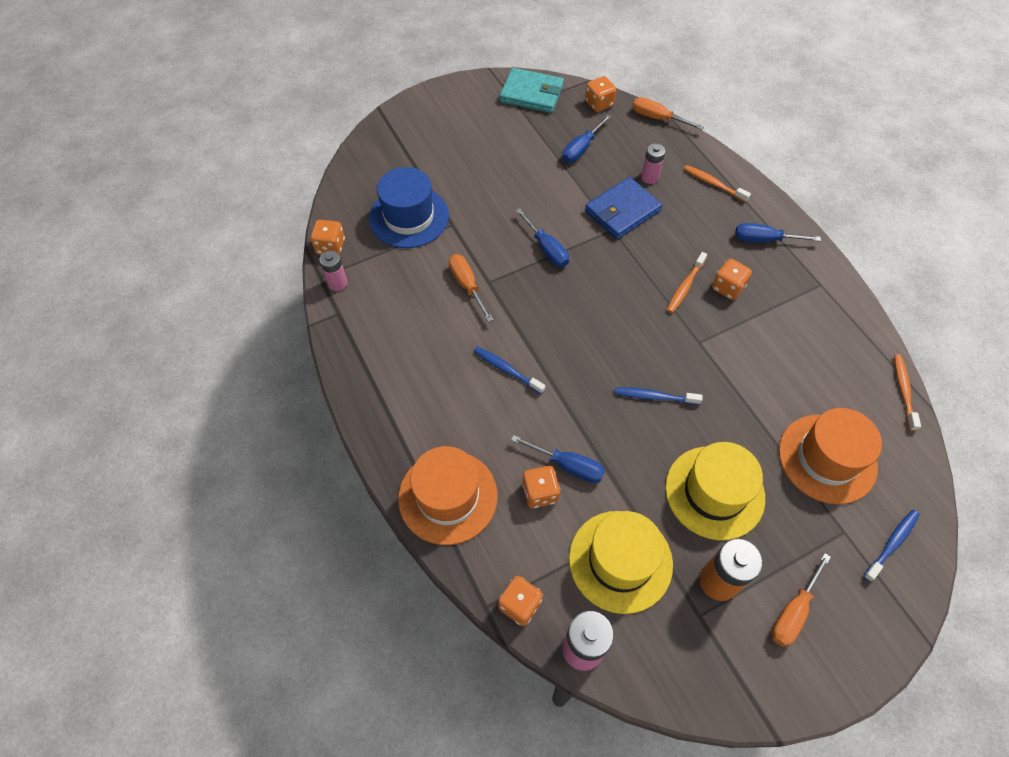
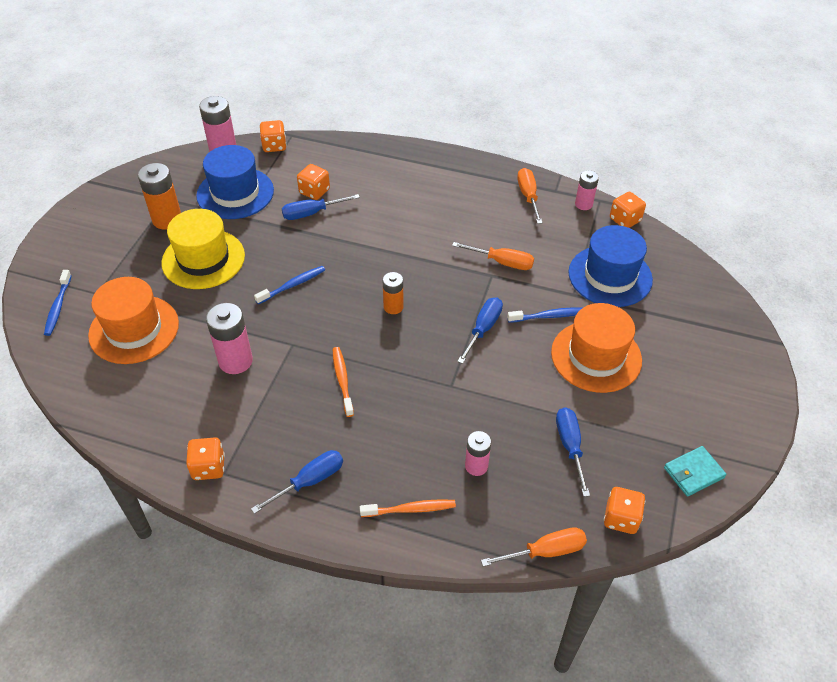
camera: 135 degrees right, 10 degrees down
orange hat [398,446,498,545] -> orange hat moved to [551,303,642,393]
blue toothbrush [474,346,546,394] -> blue toothbrush moved to [507,307,582,323]
turquoise wallet [499,68,564,113] -> turquoise wallet [664,446,727,497], size x0.62
blue screwdriver [516,208,569,267] -> blue screwdriver turned 105 degrees clockwise [457,297,503,364]
yellow hat [569,511,673,614] -> blue hat [196,145,274,219]
blue wallet [585,177,662,239] -> none
orange dice [712,259,752,300] -> orange dice moved to [186,437,225,480]
orange screwdriver [771,553,831,647] -> orange screwdriver moved to [517,168,543,224]
orange toothbrush [894,354,921,431] -> none
none -> pink battery [206,303,253,374]
none -> orange battery [383,272,404,314]

